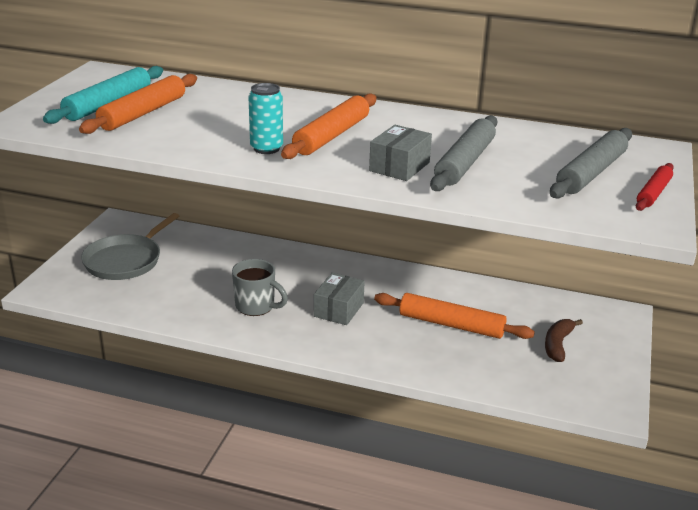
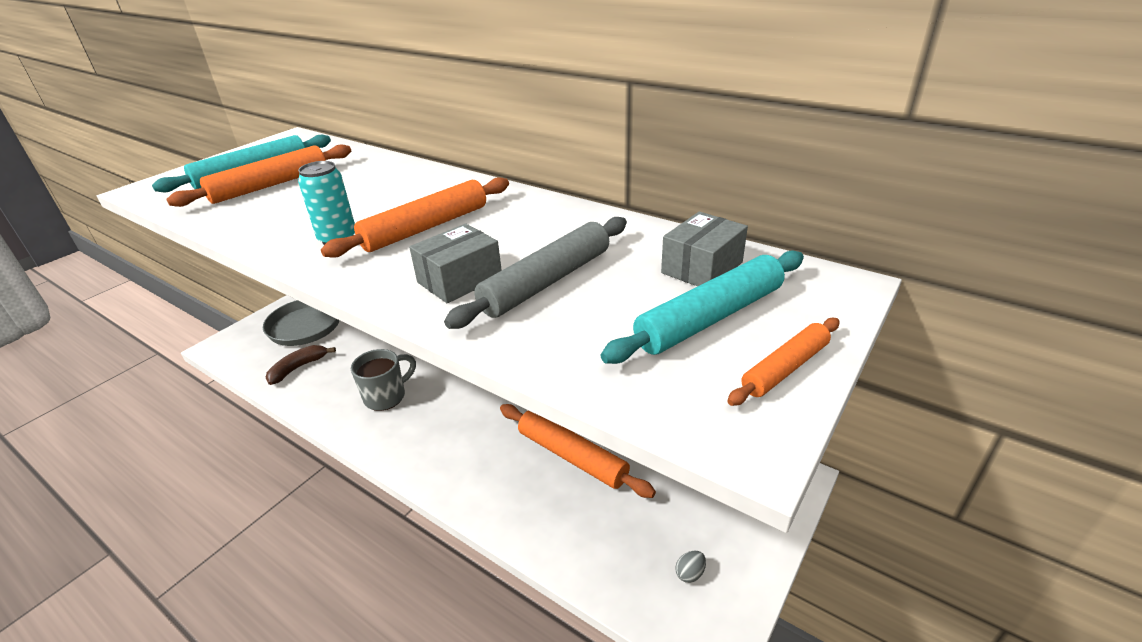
camera: 20 degrees right, 5 degrees up
grey mug [232,259,288,316] -> grey mug turned 90 degrees counterclockwise [351,349,416,411]
grey box [314,273,365,325] -> grey box moved to [661,212,748,286]
brown banana [545,319,583,362] -> brown banana moved to [265,345,336,385]
grey rolling pin [550,128,632,199] -> turquoise rolling pin [601,250,804,364]
red rolling pin [636,163,674,211] -> orange rolling pin [727,318,840,406]
none -> grey egg [675,551,706,583]

